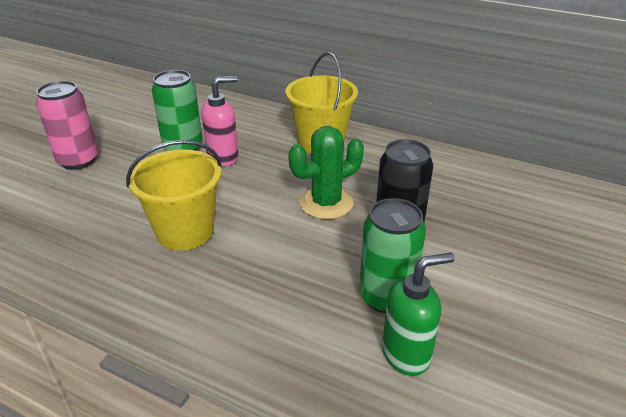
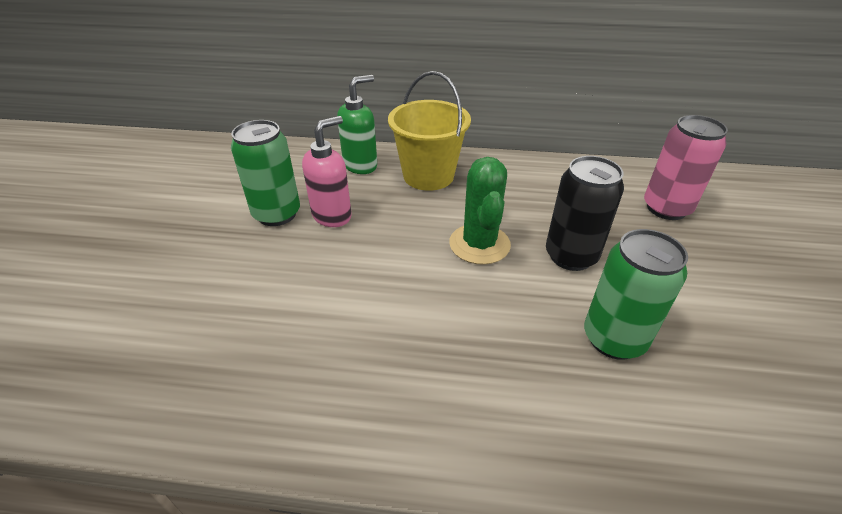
camera: 20 degrees left, 5 degrees up
pink can [36,81,98,170] -> pink can moved to [644,115,728,220]
yellow bucket [126,140,222,251] -> none
green cactus [288,126,364,219] -> green cactus turned 45 degrees counterclockwise [449,157,511,265]
green soap dispenser [382,253,455,376] -> green soap dispenser moved to [337,75,377,174]

